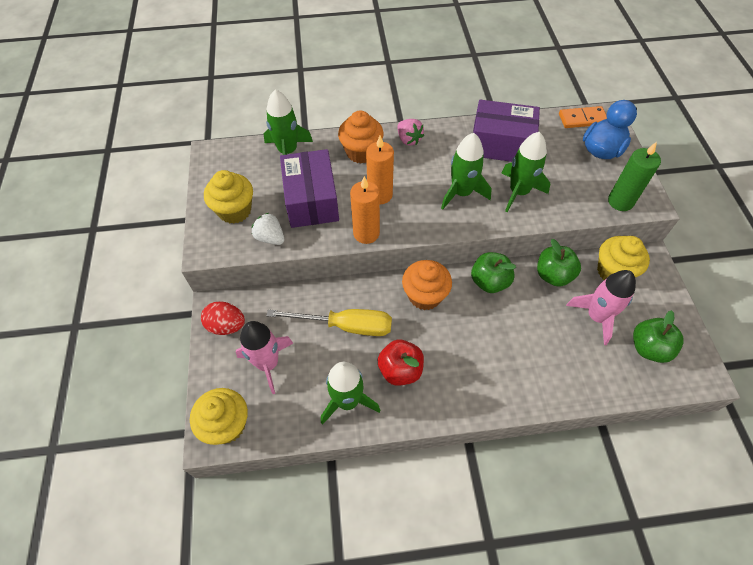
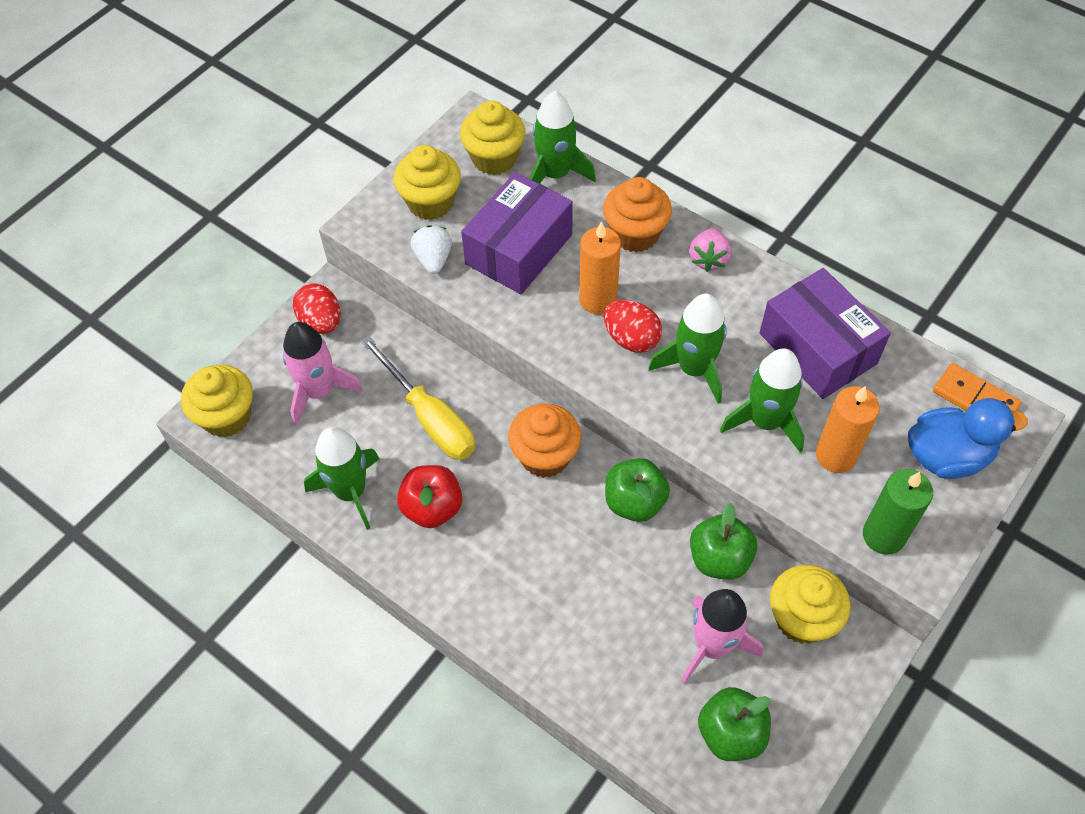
camera: 45 degrees right, 0 degrees up
orange candle [350,176,380,244] -> orange candle moved to [816,386,880,473]
none -> yellow cupcake [460,100,525,175]
none -> red egg [603,300,662,353]

